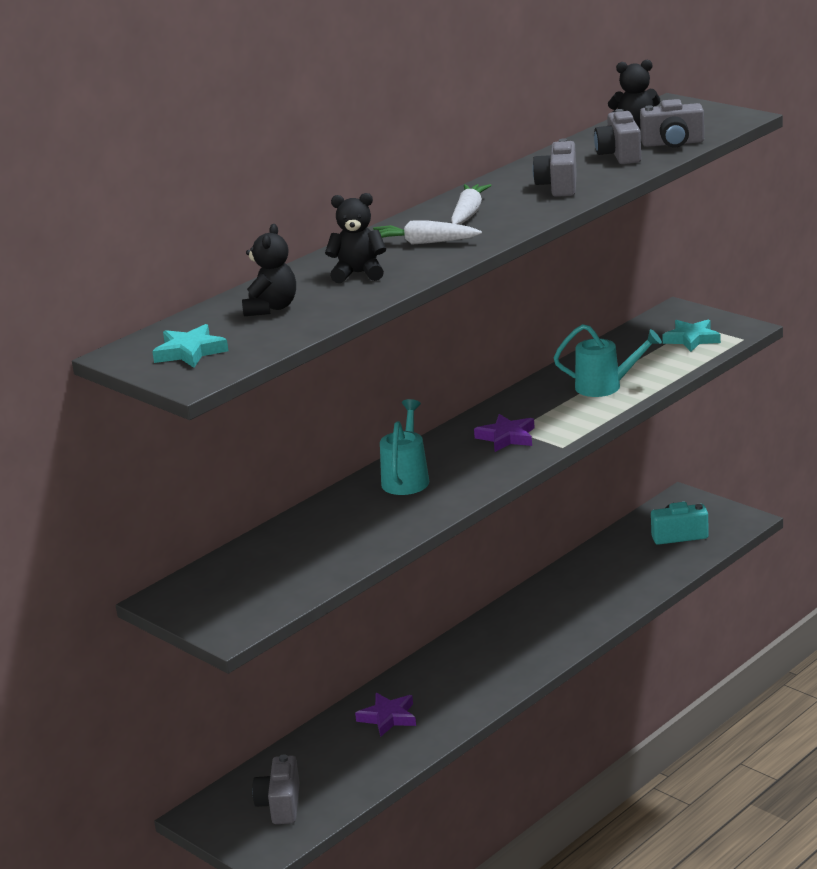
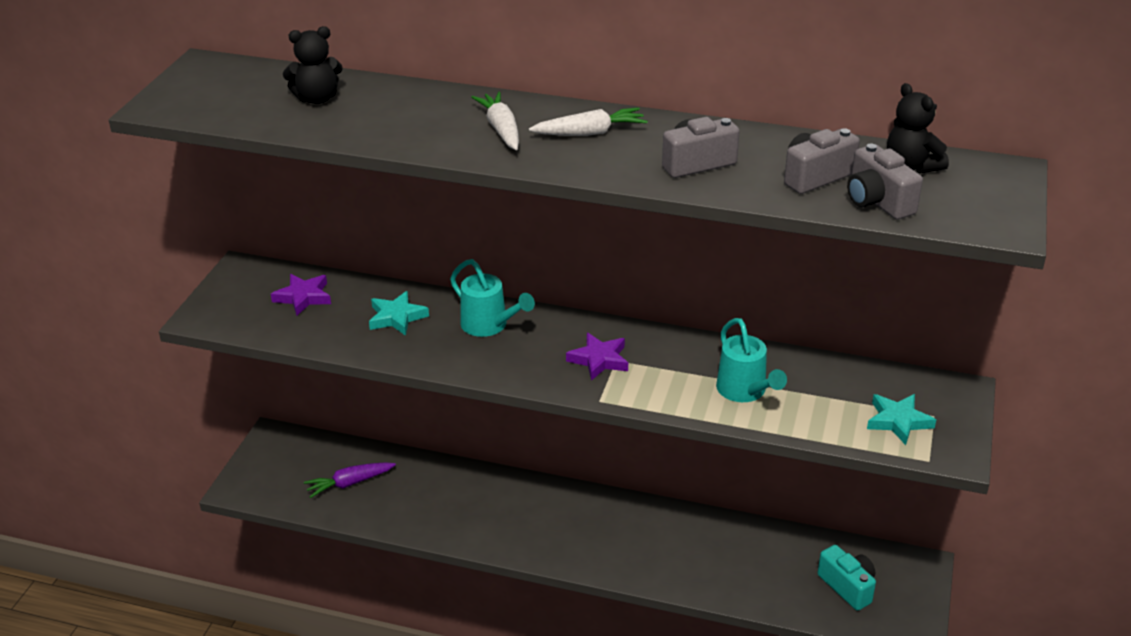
camera: 60 degrees right, 10 degrees up
turquoise star [152,324,228,368] -> turquoise star moved to [369,291,429,336]
grey camera [252,754,300,824] -> none
black teddy bear [325,193,386,283] -> none
purple star [355,693,416,737] -> purple star moved to [271,274,331,316]
turquoise watering can [380,399,429,495] -> turquoise watering can turned 60 degrees clockwise [450,259,535,337]
none -> purple carrot [304,462,396,498]

